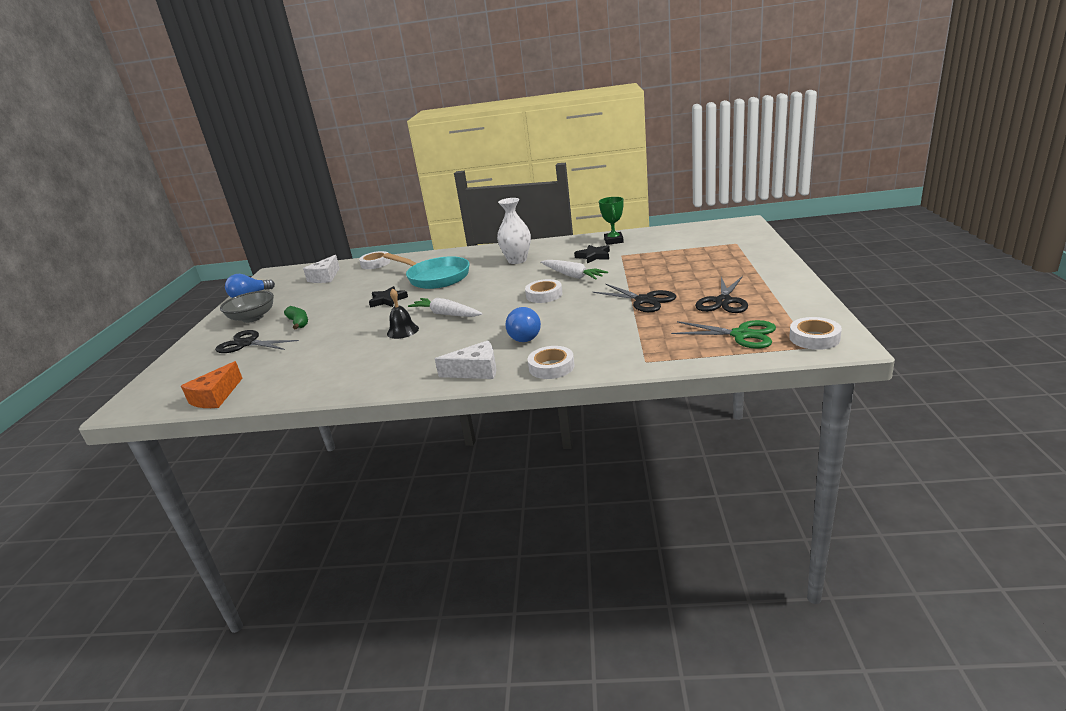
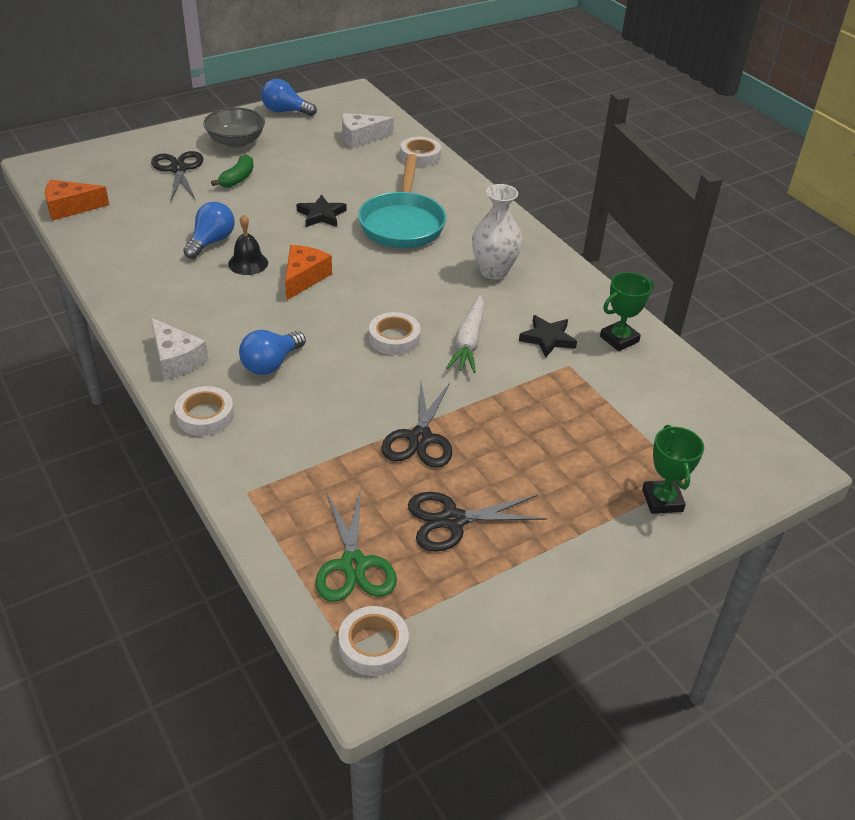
camera: 50 degrees right, 15 degrees up
white carrot [408,298,483,317] -> orange cheese [285,245,332,301]
none -> blue light bulb [183,202,235,259]
none -> green trophy [642,425,704,514]

